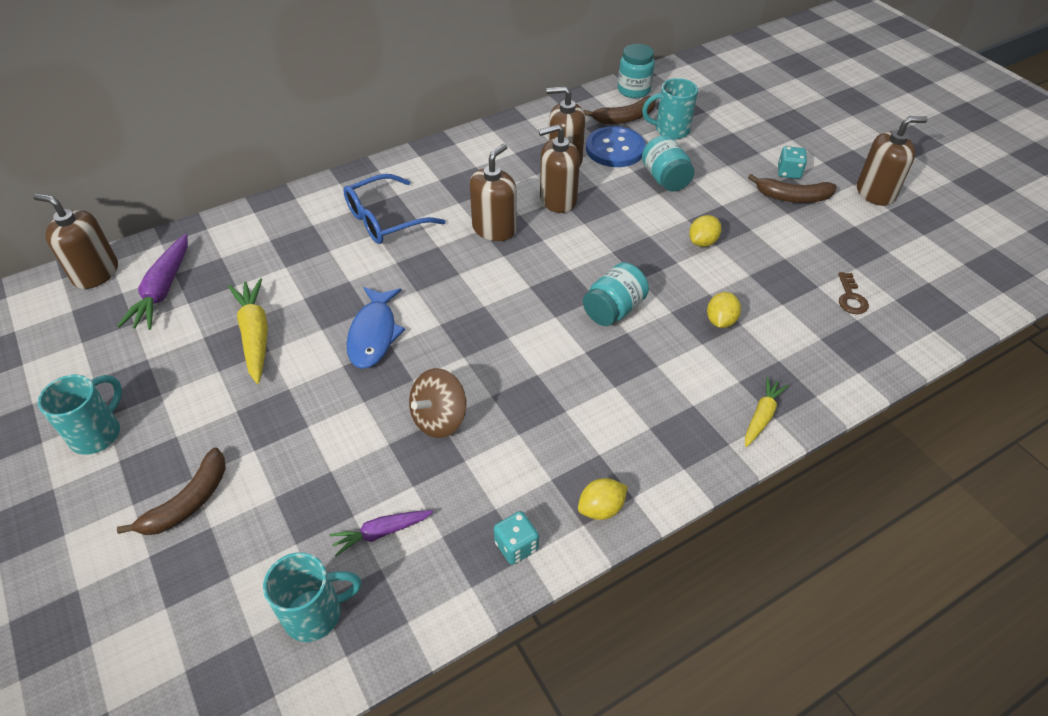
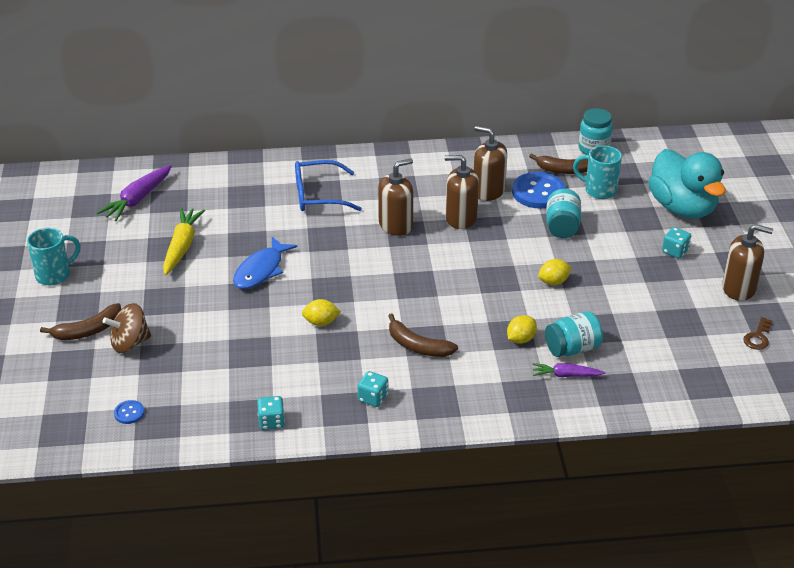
camera: 25 degrees right, 10 degrees down
brown soap dispenser [33,193,118,289] -> none
turquoise mug [263,552,362,642] -> blue button [114,400,144,424]
purple carrot [329,510,433,556] -> purple carrot moved to [533,363,605,377]
brown spinning top [409,368,467,438] -> brown spinning top moved to [103,303,151,353]
yellow lemon [578,478,628,520] -> yellow lemon moved to [302,299,341,326]
turquoise jar [583,262,649,326] -> turquoise jar moved to [545,311,603,357]
yellow carrot [745,377,788,447] -> none
brown banana [748,174,837,203] -> brown banana moved to [388,314,458,357]
brown key [838,272,869,314] -> brown key moved to [743,317,772,350]
none -> turquoise dice [358,371,388,407]
none -> turquoise duck [648,149,726,219]

